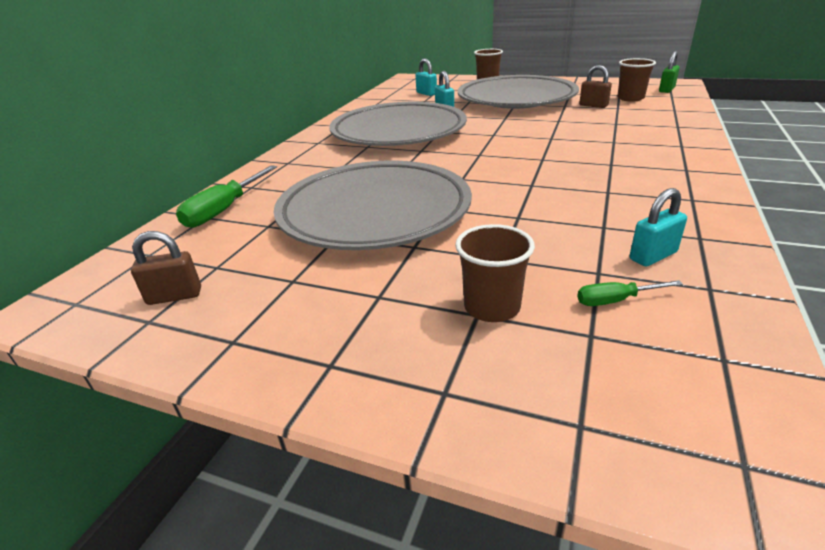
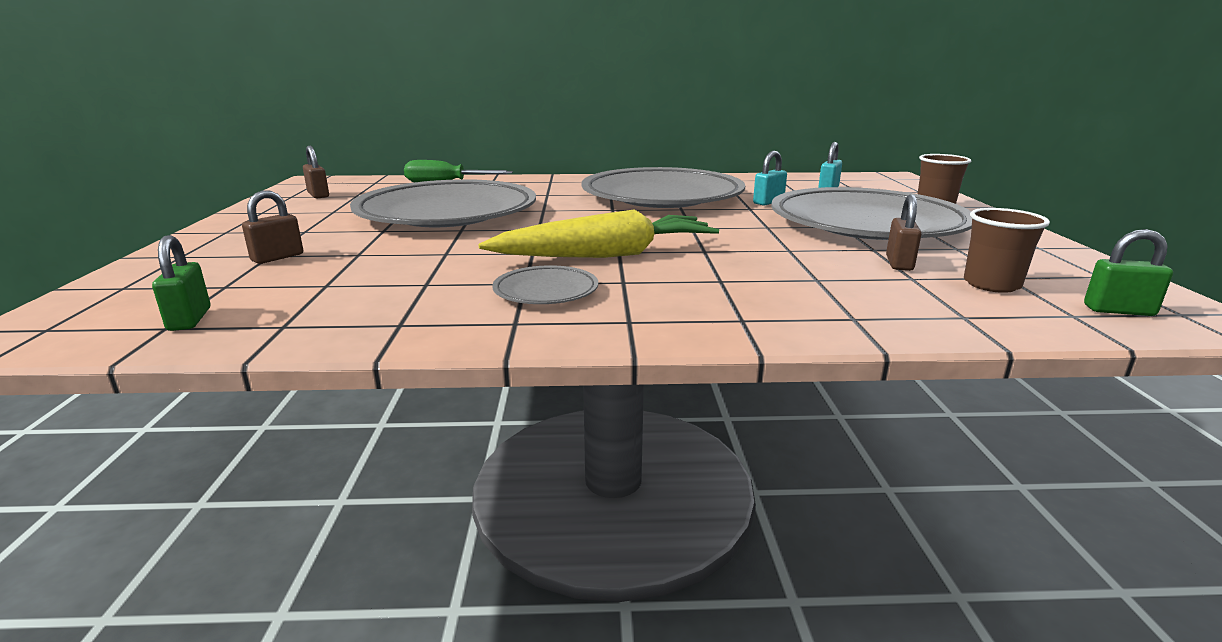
camera: 65 degrees right, 10 degrees down
brown cup [455,224,535,322] -> brown padlock [242,190,303,264]
green screwdriver [577,280,683,306] -> none
turquoise padlock [630,188,687,267] -> none
none -> green padlock [152,235,210,331]
none -> yellow carrot [479,210,719,258]
none -> grey plate [492,265,598,304]

